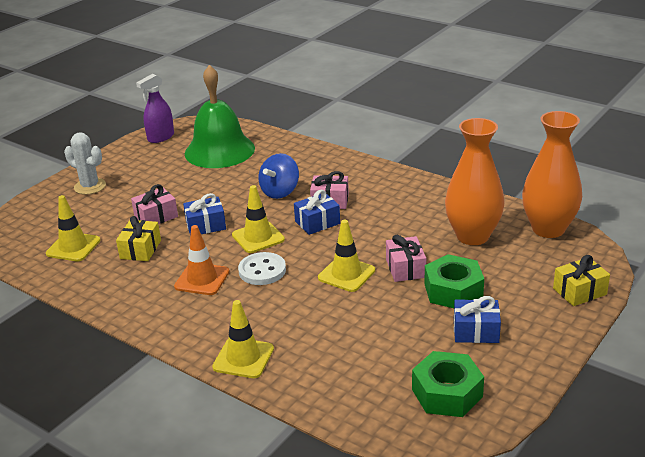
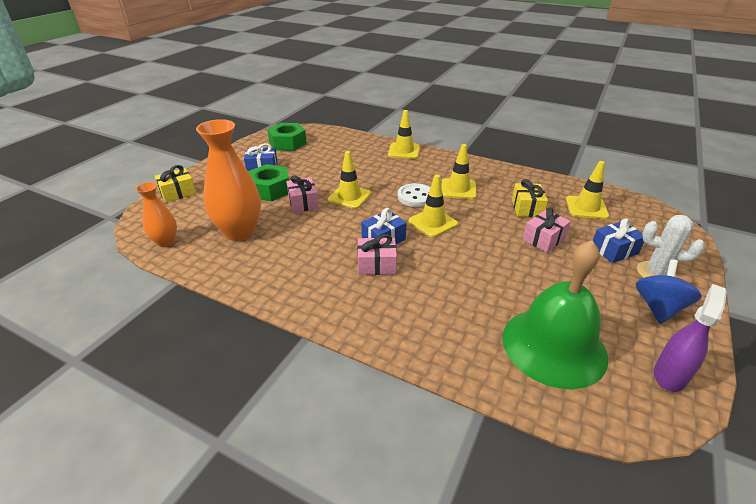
camera: 170 degrees right, 5 degrees up
orange traffic cone [174,225,230,295] -> yellow traffic cone [442,144,476,199]
blue gift [183,193,226,235] -> blue gift moved to [593,219,644,263]
blue spinning top [259,153,299,199] -> blue spinning top moved to [636,259,702,324]
orange vase [522,111,582,238] -> orange vase [136,182,177,247], size x0.56

